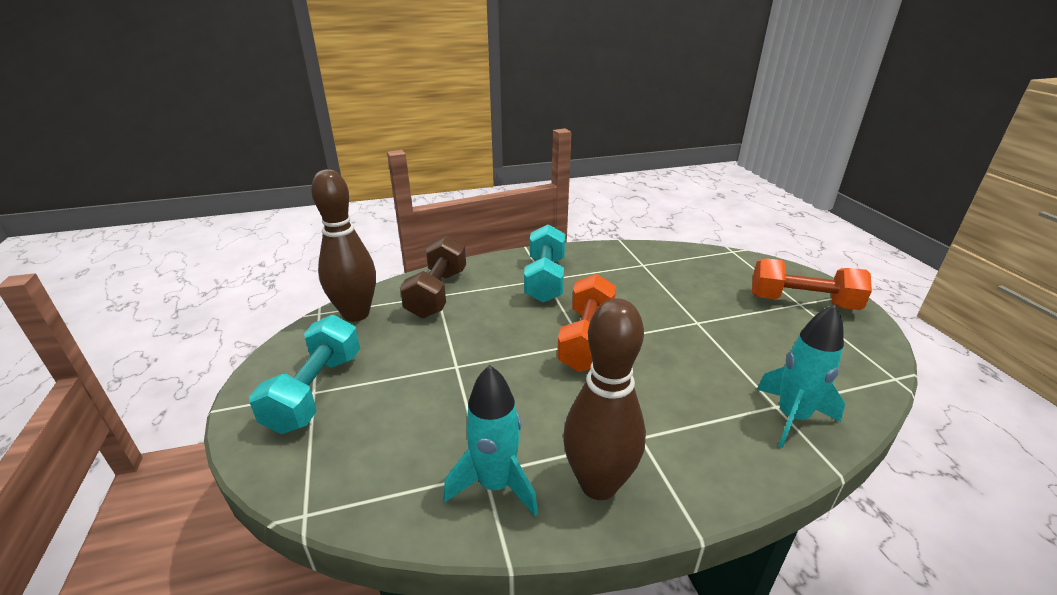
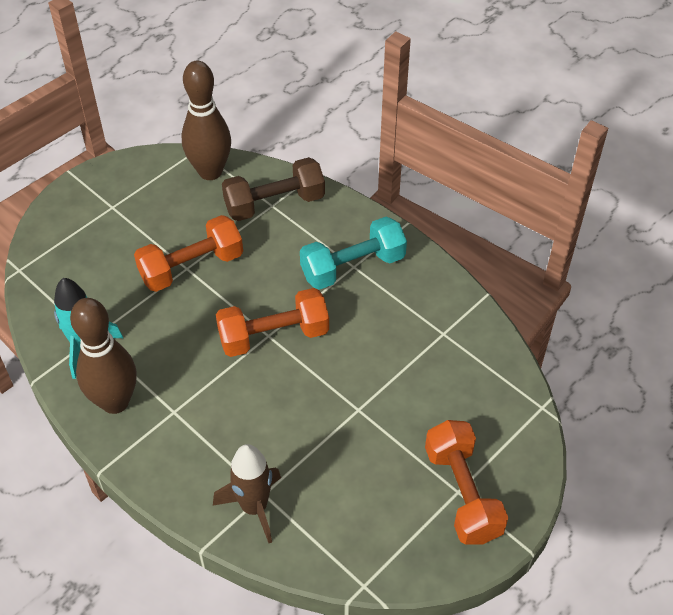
camera: 60 degrees right, 20 degrees up
turquoise dumbbell [249,315,360,434] -> none
turquoise rocket [756,304,845,448] -> brown rocket [213,444,281,543]
none -> orange dumbbell [134,215,243,292]

